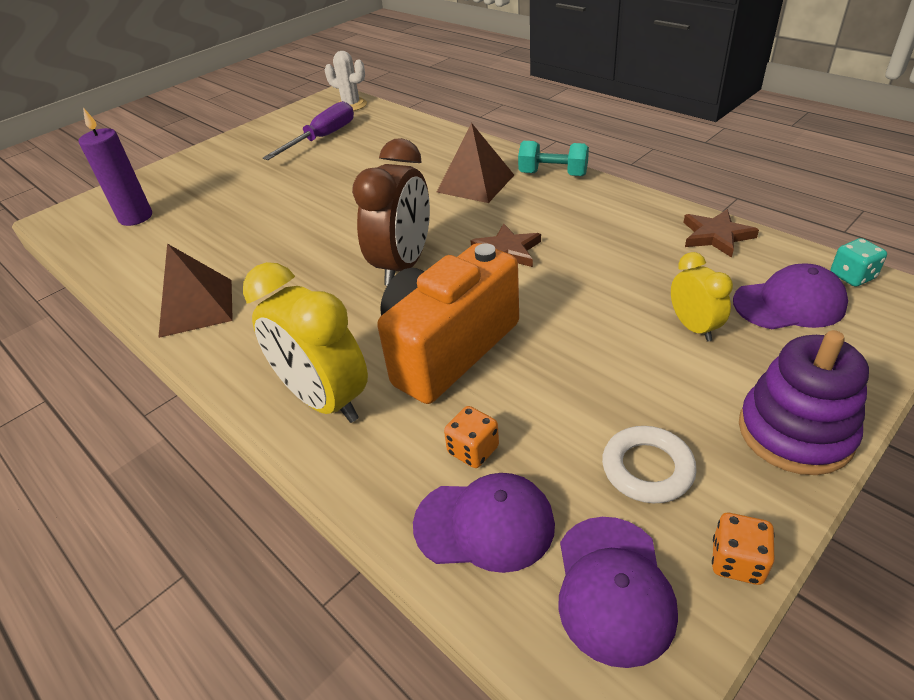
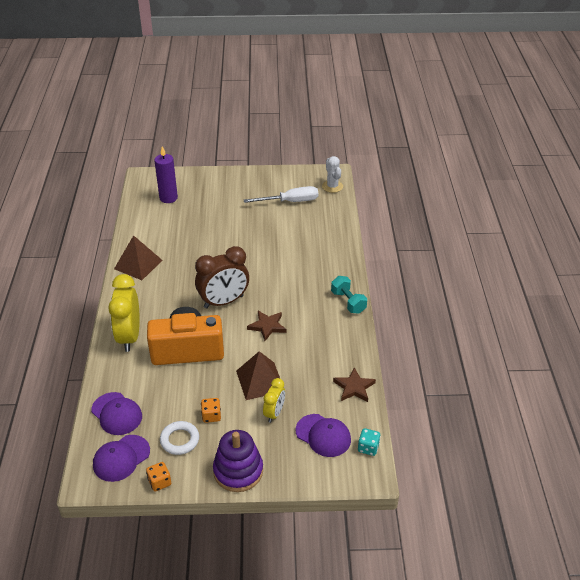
camera: 40 degrees right, 0 degrees up
purple screwdriver [263,101,354,160] -> white screwdriver [244,186,318,203]
brown pyramid [437,123,514,203] -> brown pyramid moved to [236,351,280,400]
orange dice [444,406,499,468] -> orange dice moved to [201,398,221,423]

